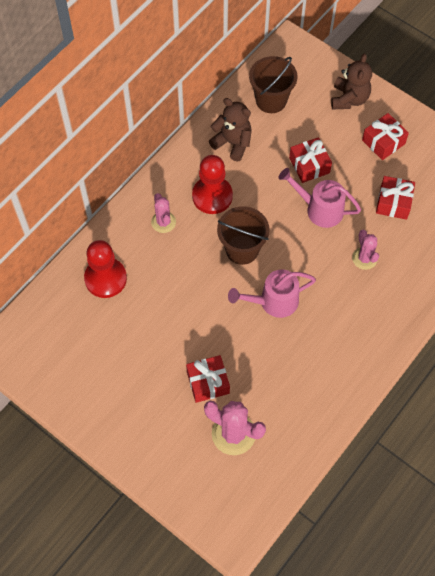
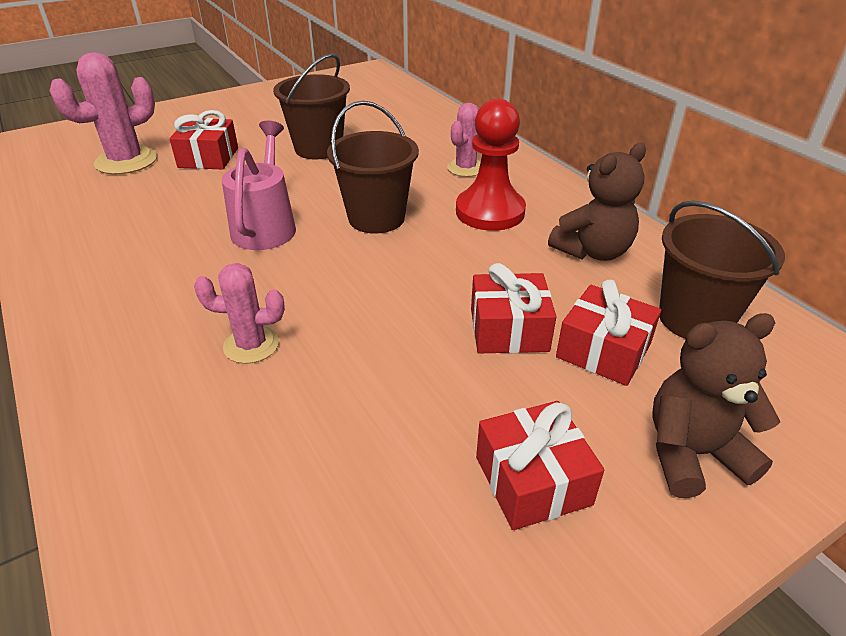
camera: 110 degrees right, 25 degrees down
red pawn [84,240,127,298] -> none
pink cactus [151,193,176,233] -> pink cactus turned 60 degrees counterclockwise [447,103,481,177]
pink watering can [278,168,361,228] -> none
brown teddy bear [331,54,372,110] -> brown teddy bear turned 135 degrees clockwise [653,313,780,498]
red gift [376,176,415,220] -> red gift moved to [556,280,661,386]
none -> brown bucket [273,53,350,159]

